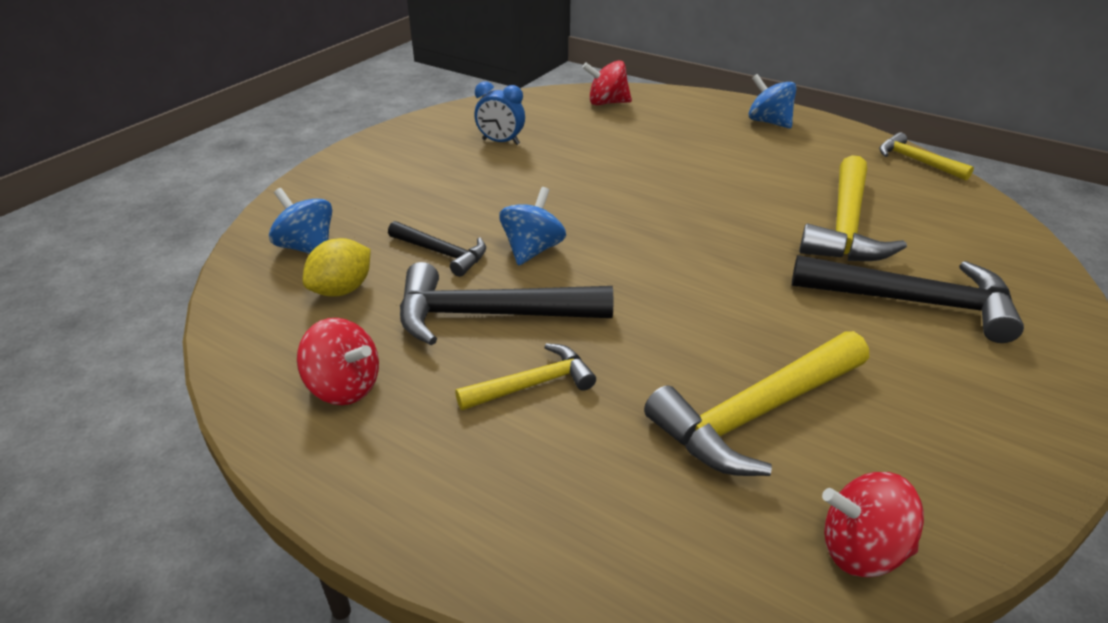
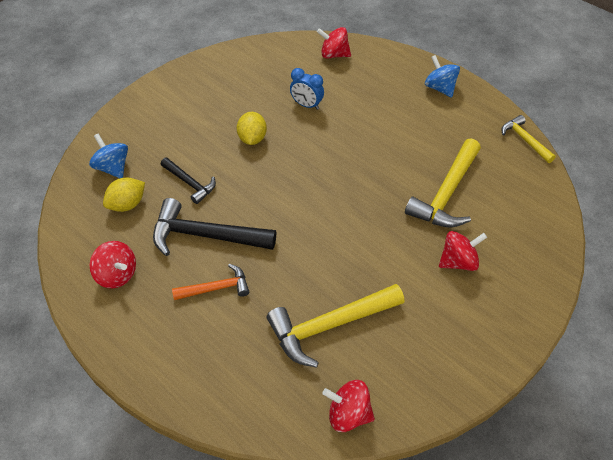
camera: 10 degrees right, 15 degrees up
yellow hammer [455,343,596,410] -> orange hammer [172,264,249,300]
blue clock [475,81,525,145] -> blue clock moved to [290,68,324,110]
blue spinning top [499,187,566,266] -> none
black hammer [792,255,1024,343] -> red spinning top [439,231,487,271]
none -> yellow lemon [237,112,267,145]

